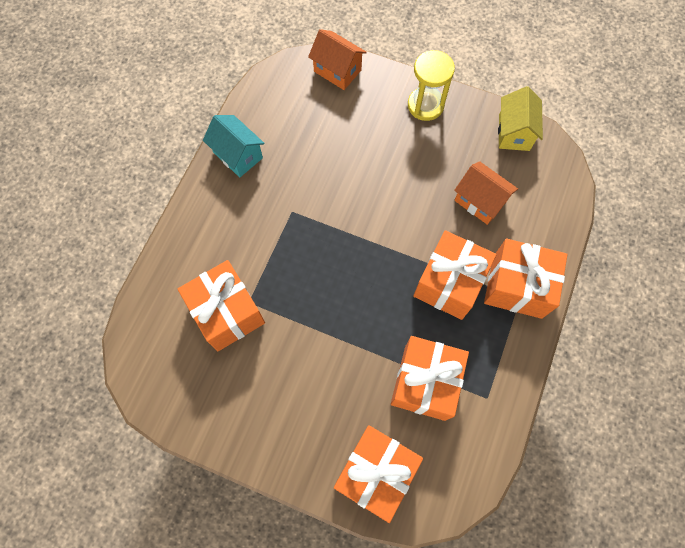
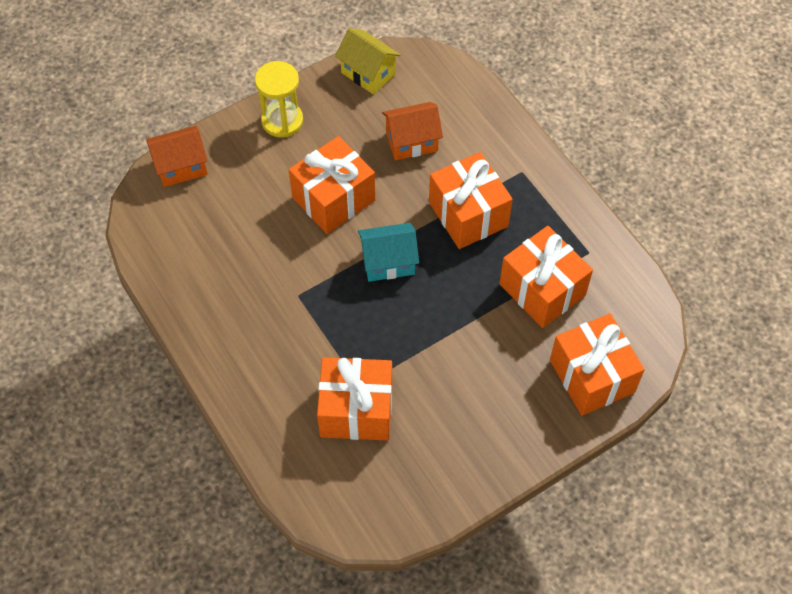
camera: 55 degrees left, 10 degrees down
turquoise house [203,115,265,177] -> turquoise house moved to [358,223,419,282]
orange gift [484,239,568,319] -> orange gift moved to [289,136,375,234]

